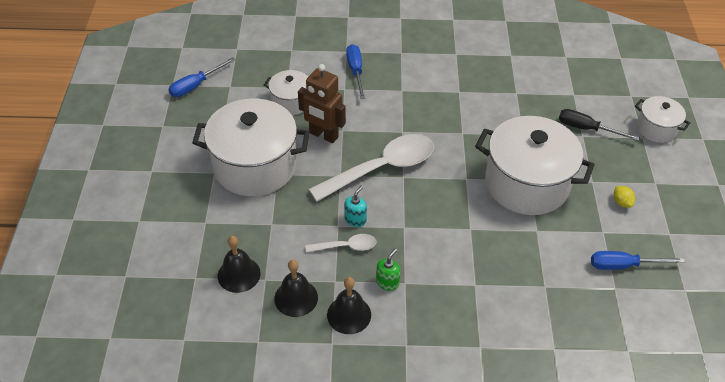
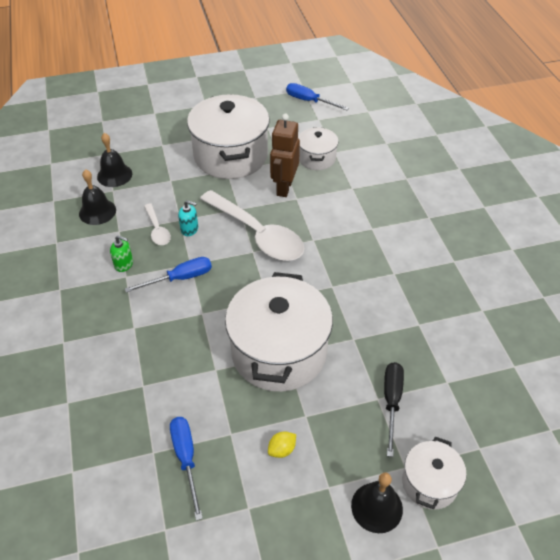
camera: 75 degrees right, 0 degrees up
black bell [327,277,371,334] -> black bell moved to [351,473,403,533]
blue screwdriver [346,44,365,99] -> blue screwdriver moved to [125,257,212,293]

